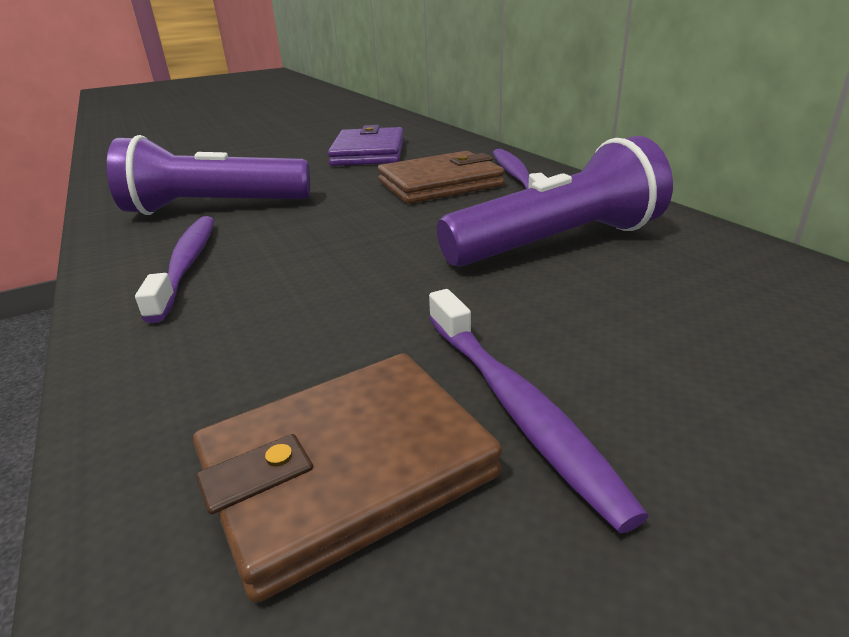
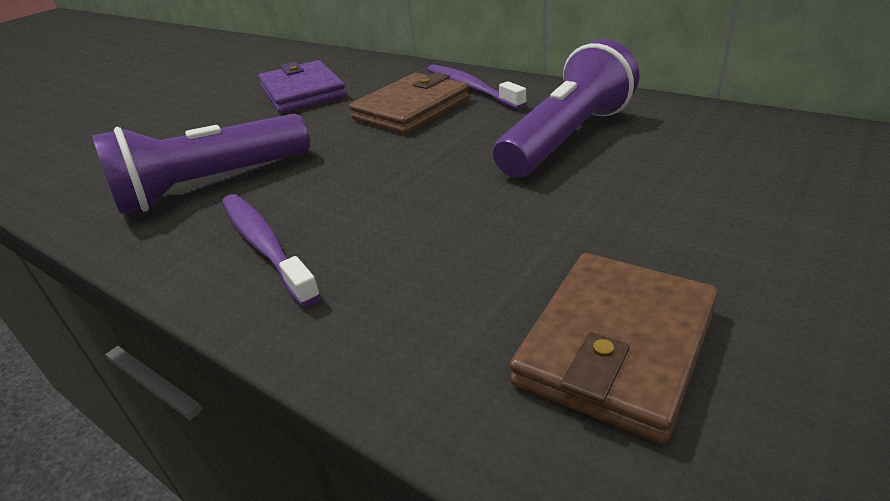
camera: 25 degrees left, 5 degrees up
purple toothbrush [429,289,649,533] -> none

